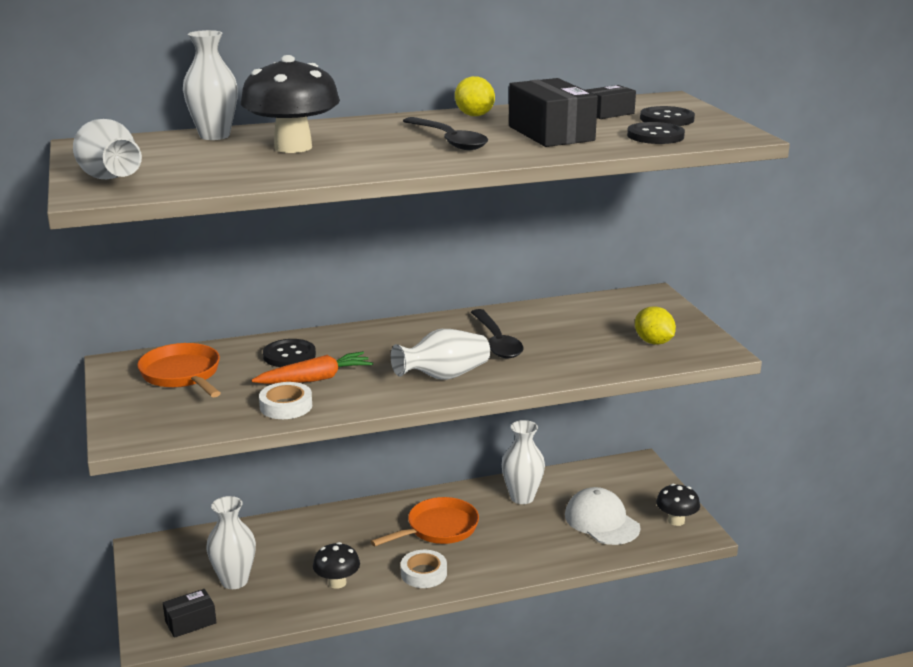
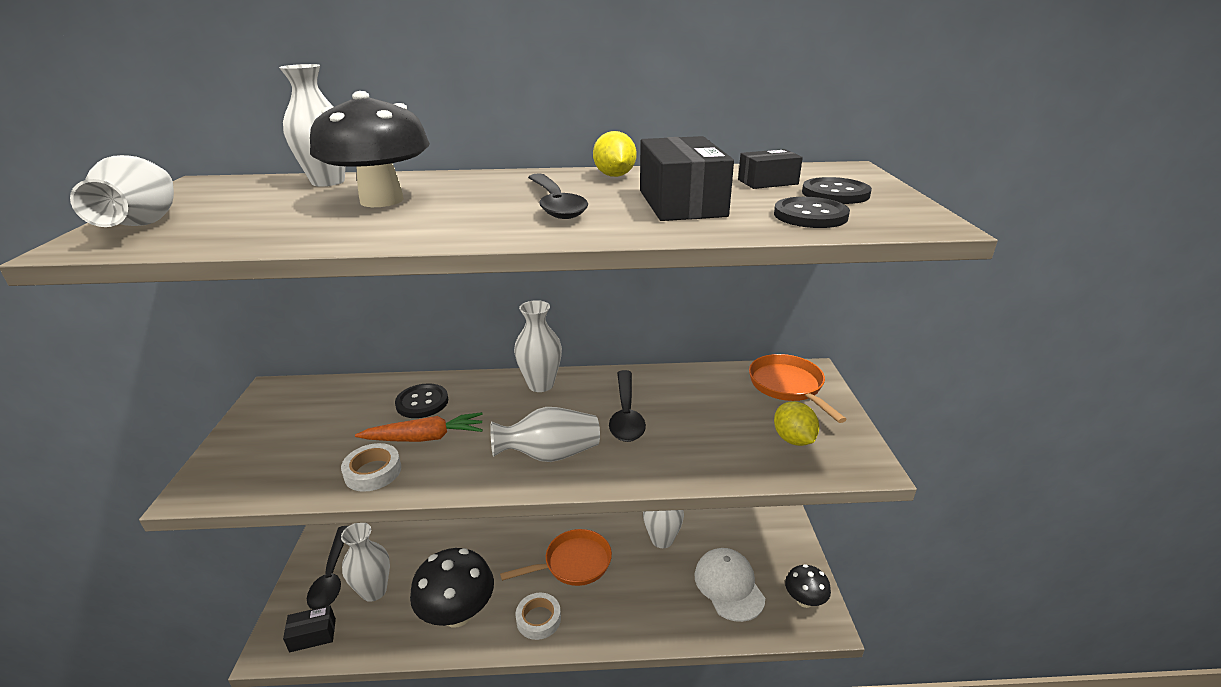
camera: 15 degrees right, 5 degrees up
orange pan [137,343,221,397] -> orange pan moved to [749,354,847,423]
black mushroom [313,542,360,589] -> black mushroom [410,548,494,628], size x1.81
none -> black spoon [307,526,348,609]
none -> white vase [514,300,562,392]

